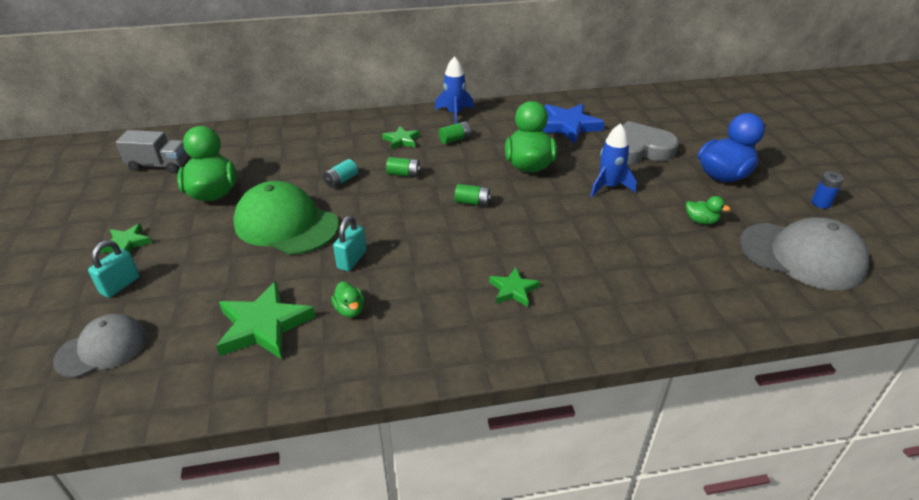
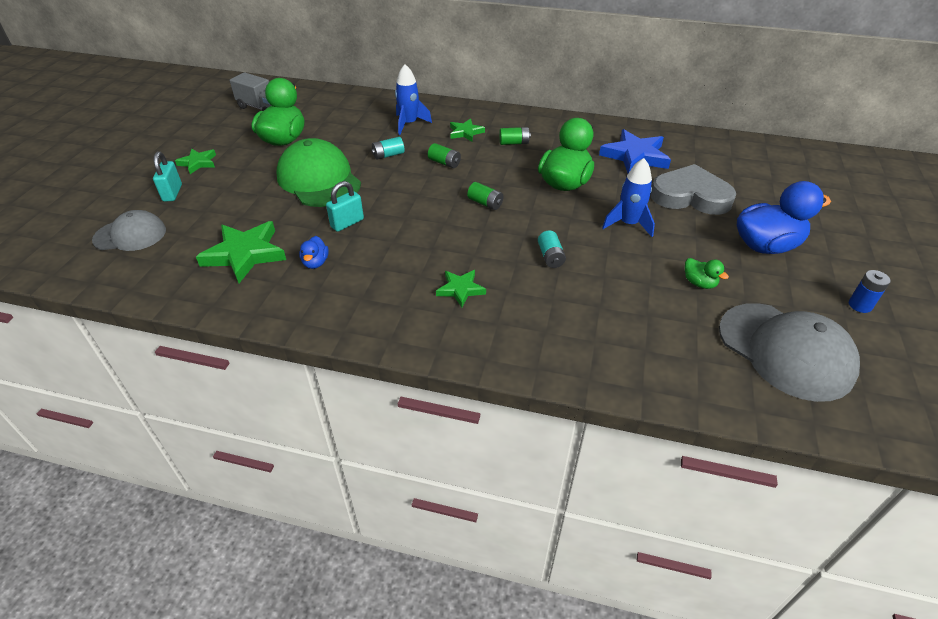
camera: 25 degrees right, 5 degrees up
turquoise padlock [88,240,140,298] -> turquoise padlock turned 60 degrees counterclockwise [153,151,182,202]
green duck [331,281,364,318] -> blue duck [299,236,329,269]
blue rocket [435,56,474,124] -> blue rocket moved to [395,64,432,135]
none -> turquoise battery [538,230,566,268]

